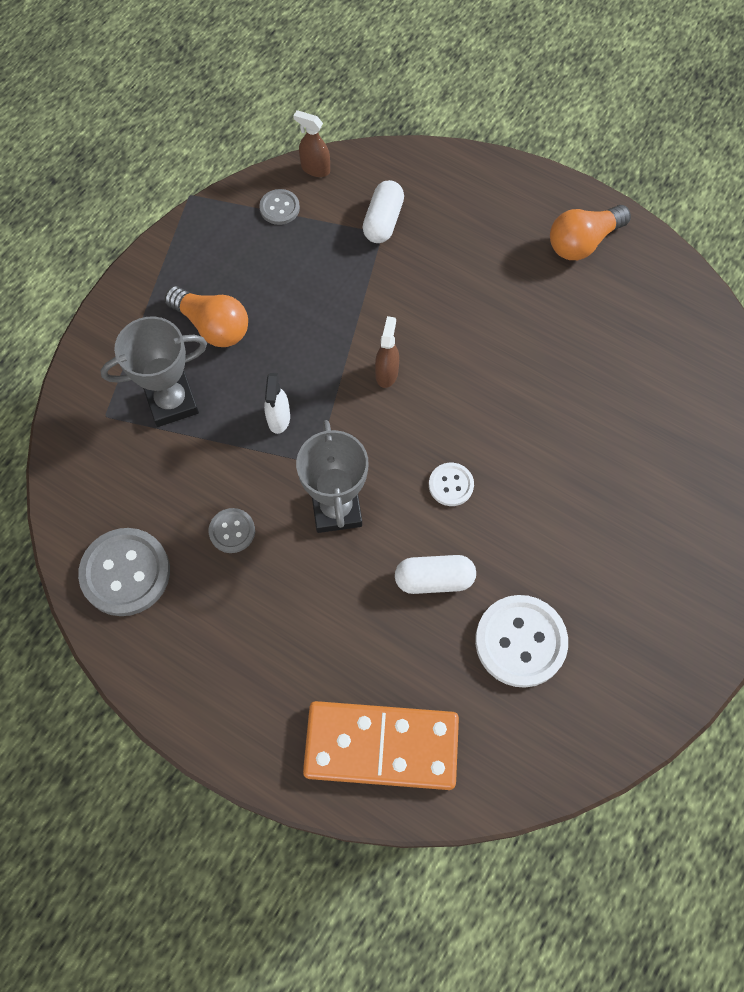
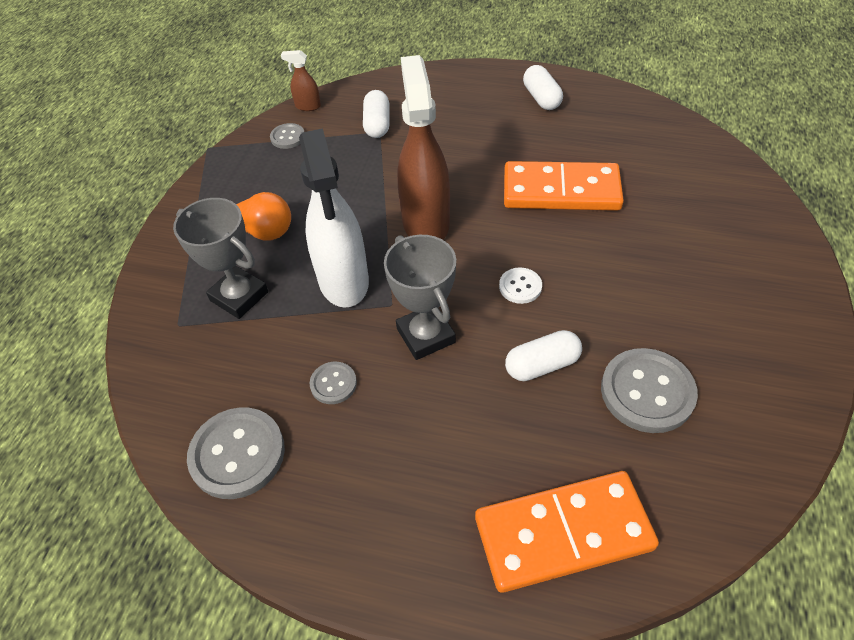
camera: 15 degrees left, 15 degrees down
grey trophy [100,317,207,427] -> grey trophy turned 75 degrees clockwise [173,198,268,319]
white spray bottle [264,373,290,434] -> white spray bottle [299,128,369,308], size x2.32
brown spray bottle [375,316,399,388] -> brown spray bottle [397,55,450,240], size x2.32
white button [475,595,568,688] -> grey button [601,348,698,433]
orange light bulb [550,205,631,260] -> white capsule [523,65,563,110]
none -> orange domino [504,161,624,211]

